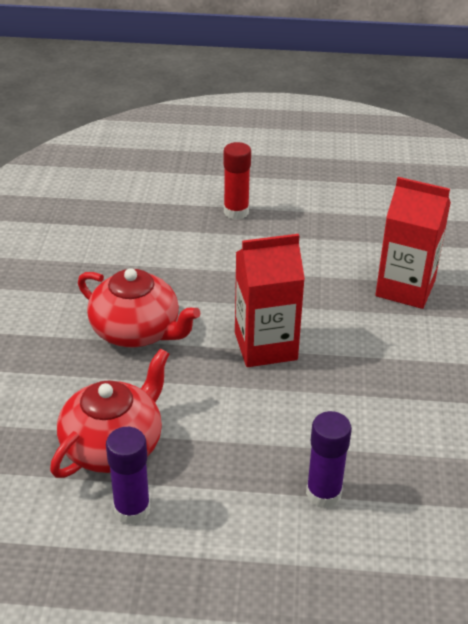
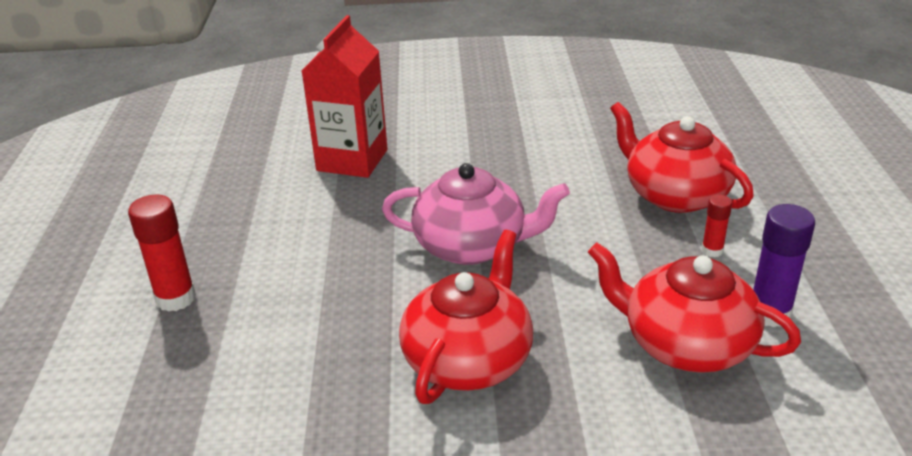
camera: 95 degrees left, 5 degrees down
red carton [235,234,305,367] -> pink teapot [382,163,570,265]
purple glue stick [306,411,352,508] -> red teapot [610,102,754,213]
none -> red glue stick [702,195,732,257]

